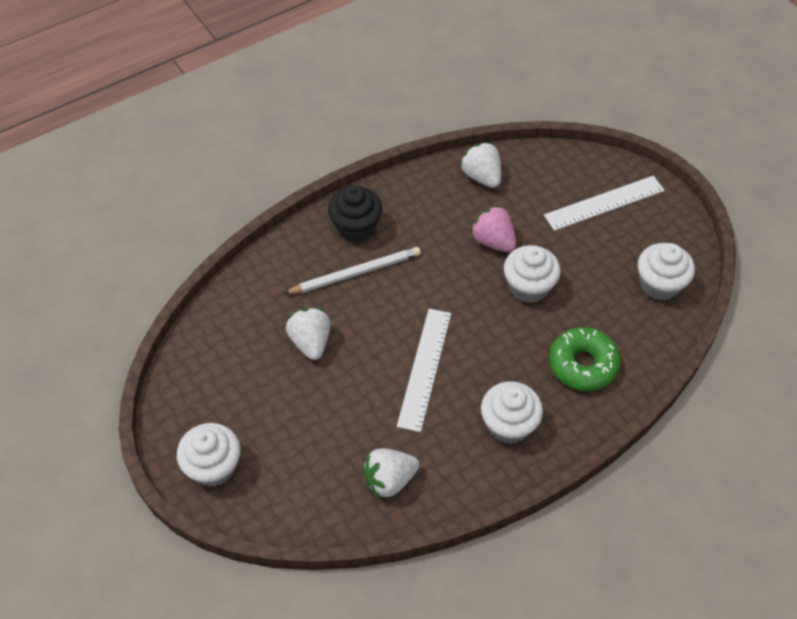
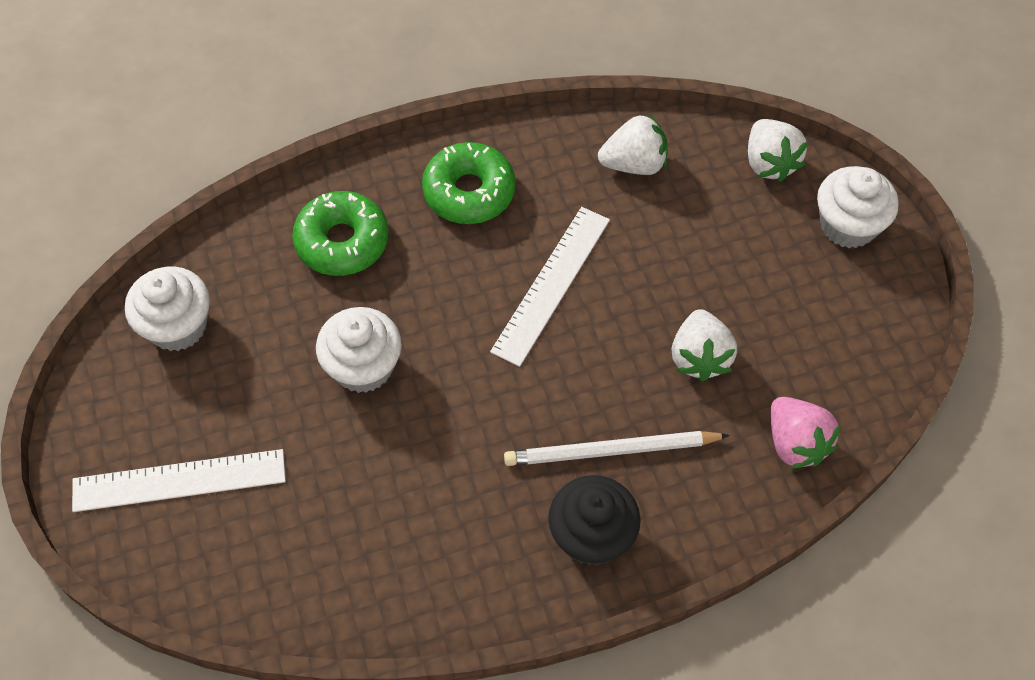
camera: 165 degrees left, 5 degrees up
white strawberry [460,142,501,188] -> white strawberry moved to [748,119,808,182]
pink strawberry [470,205,516,252] -> pink strawberry moved to [770,397,841,469]
white cupcake [481,381,543,444] -> green donut [422,142,516,224]

